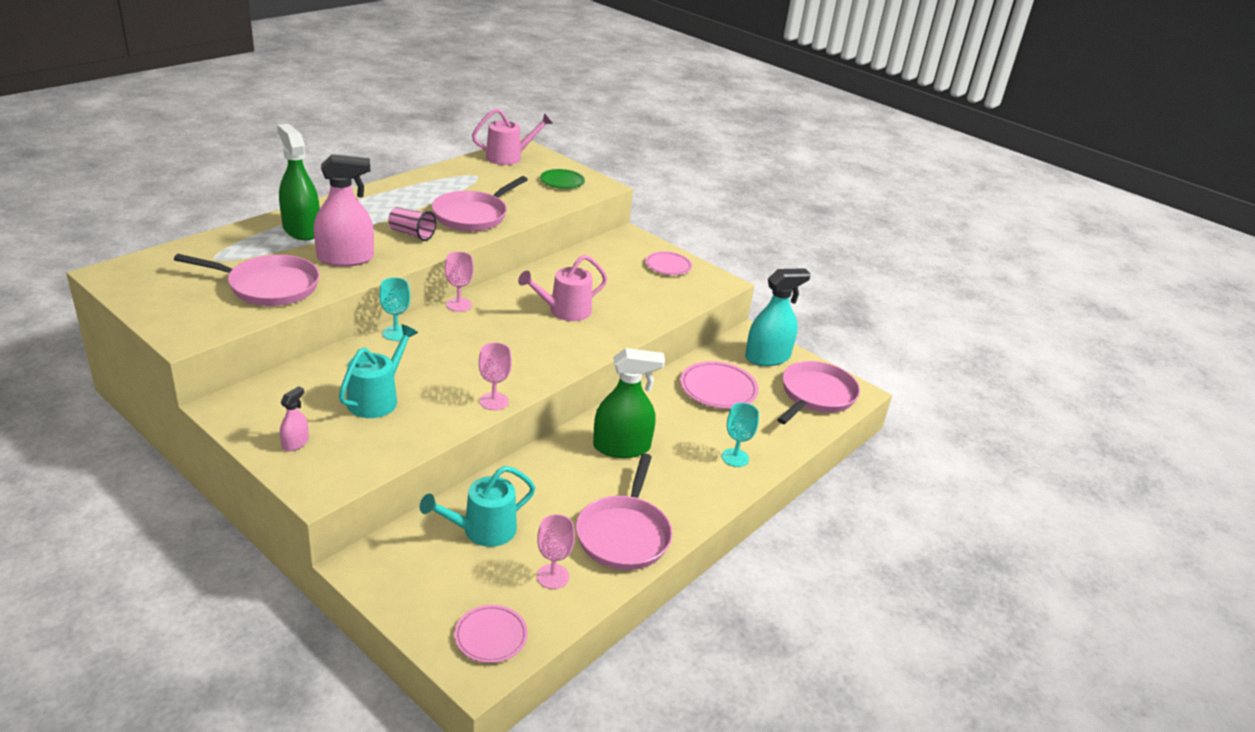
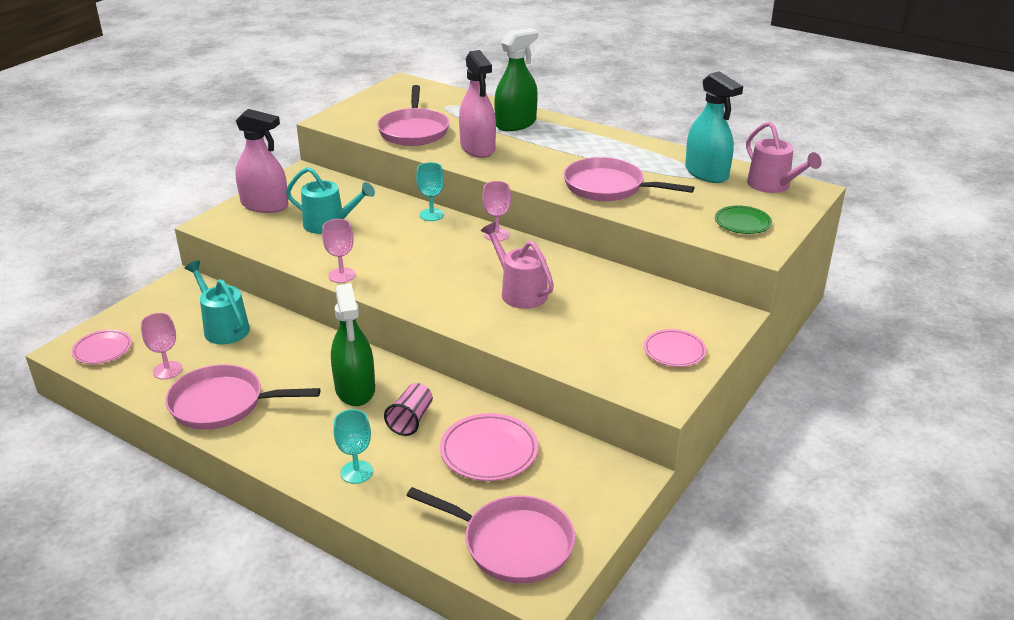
camera: 85 degrees right, 0 degrees up
pink spray bottle [280,386,309,451] -> pink spray bottle [235,109,289,213], size x2.11
pink cup [388,207,436,241] -> pink cup moved to [384,383,433,436]
turquoise spray bottle [745,268,811,366] -> turquoise spray bottle moved to [685,71,743,183]

